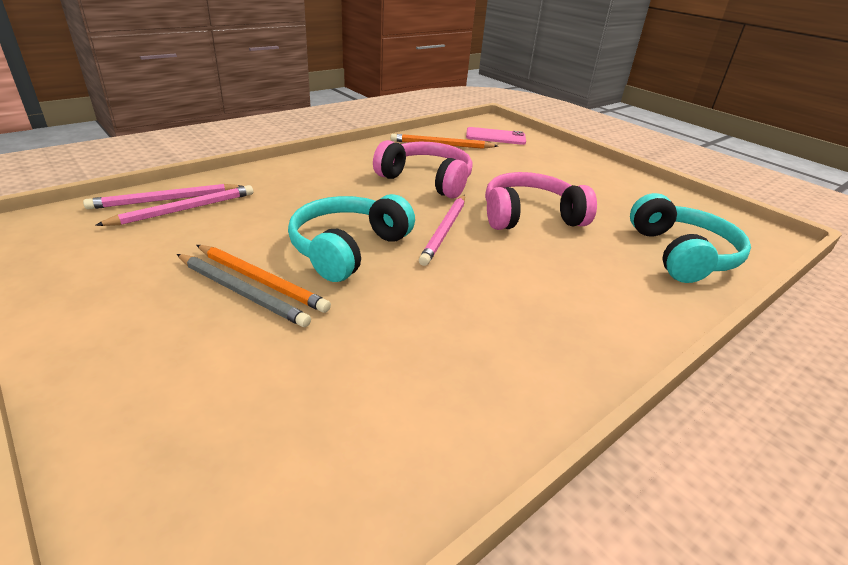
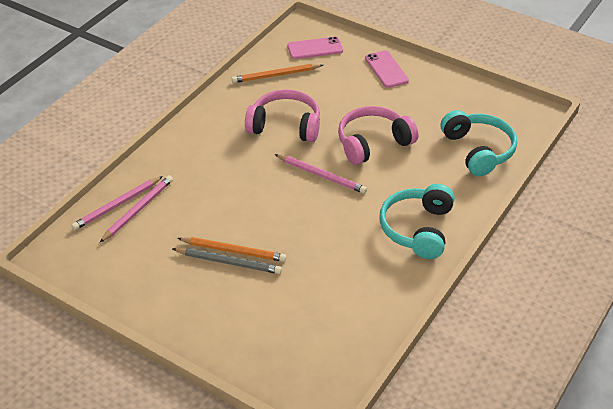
camera: 15 degrees left, 10 degrees up
turquoise headphones [288,194,415,282] -> turquoise headphones moved to [379,184,454,259]
pink pencil [419,195,465,266] -> pink pencil turned 60 degrees counterclockwise [275,154,367,194]
none -> pink phone [365,50,409,88]

